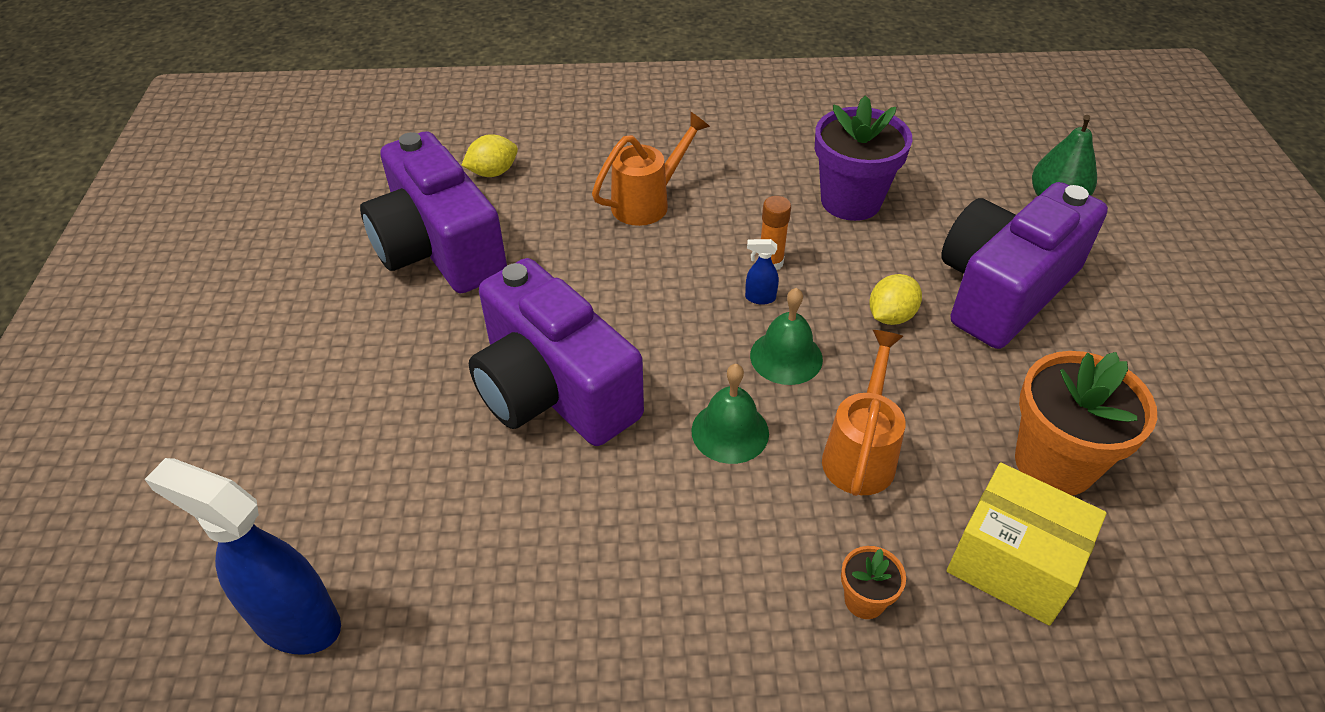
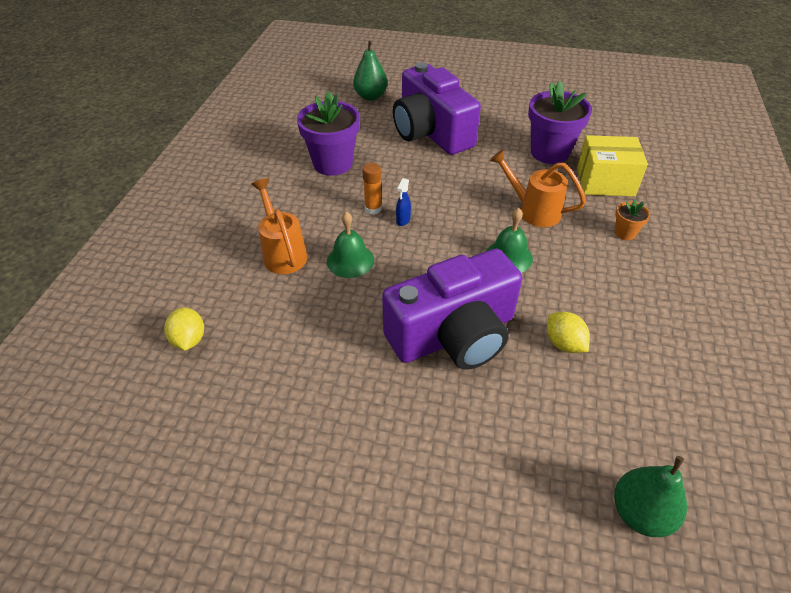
camera: 75 degrees left, 0 degrees up
blue spray bottle [145,458,341,655] -> green pear [614,456,687,537]
purple camera [360,131,507,293] -> none
green bell [750,288,823,385] -> green bell moved to [327,211,374,278]
yellow lemon [869,274,922,325] -> yellow lemon moved to [547,312,590,353]
yellow box [947,463,1106,626] -> yellow box turned 45 degrees clockwise [577,135,648,196]
orange flower pot [1015,351,1157,495] -> purple flower pot [528,81,592,164]

